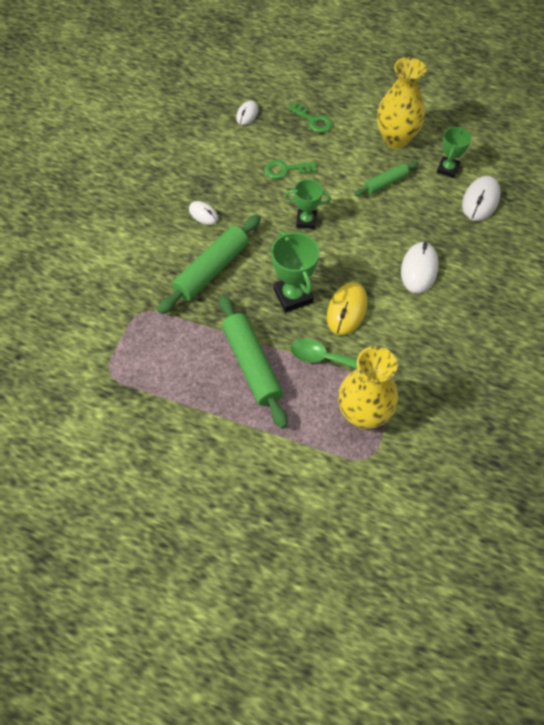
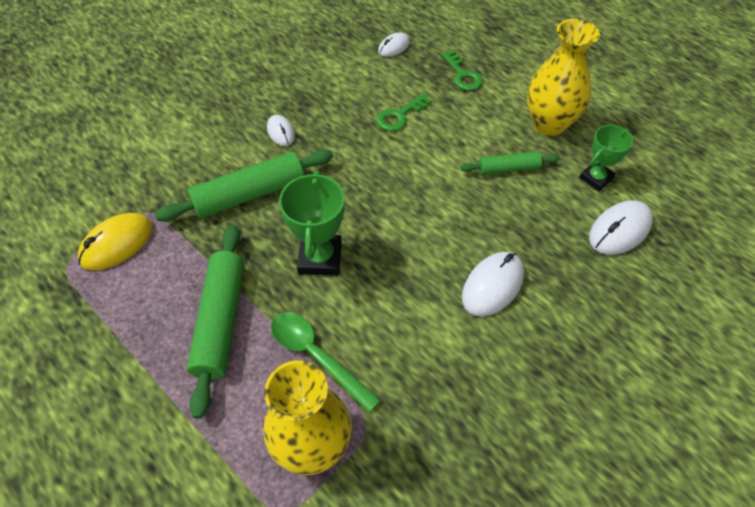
camera: 25 degrees right, 5 degrees down
green key [264,160,316,179] -> green key turned 60 degrees counterclockwise [377,93,432,131]
green trophy [285,179,331,229] -> none
yellow mouse [327,282,367,335] -> yellow mouse moved to [77,213,153,270]

